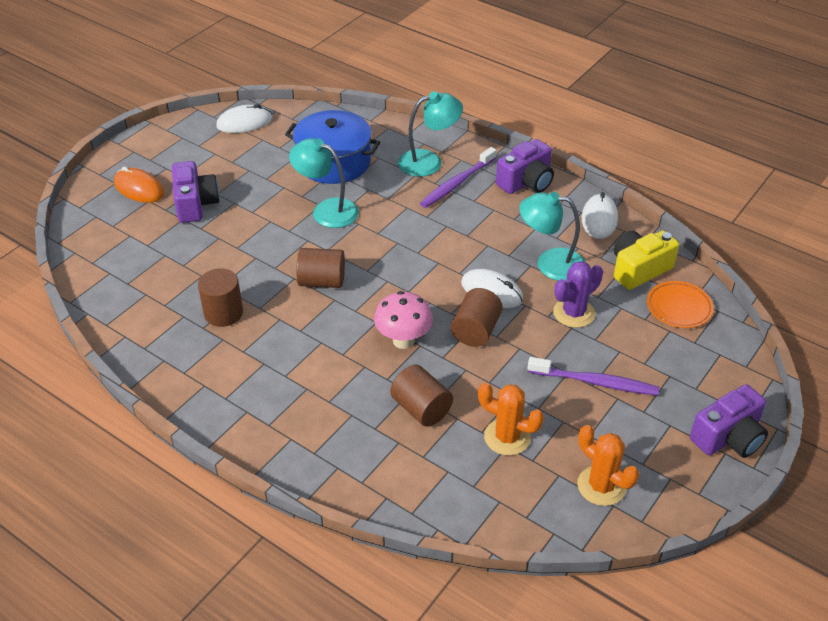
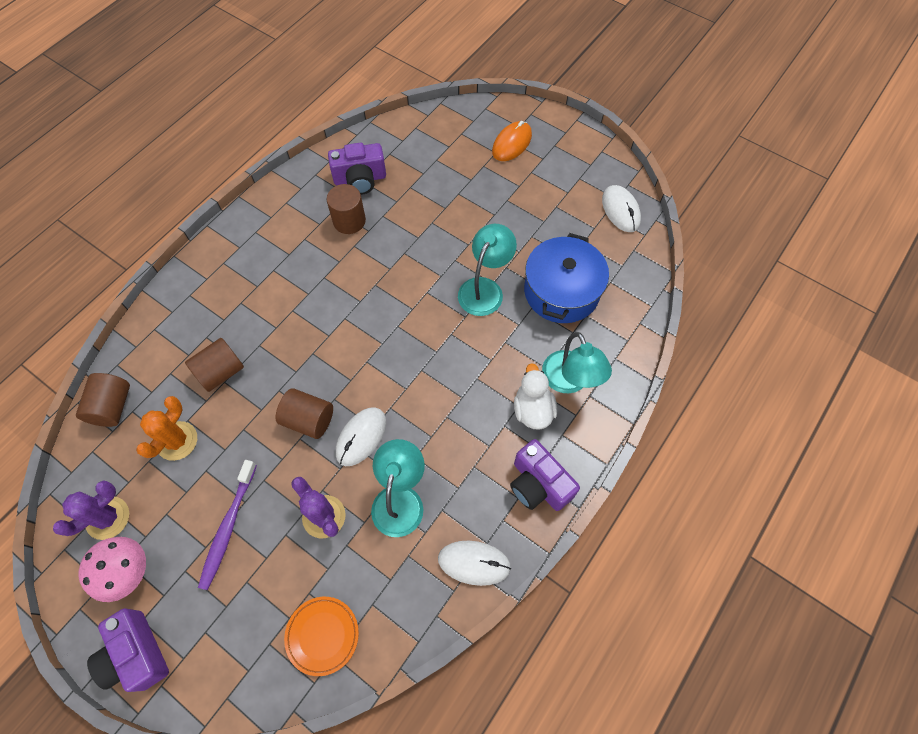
camera: 90 degrees right, 20 degrees up
purple camera [172,161,219,223] -> purple camera moved to [328,143,386,195]
brown cylinder [296,248,345,288] -> brown cylinder moved to [76,373,130,427]
pink mushroom [374,291,433,349] -> pink mushroom moved to [78,537,146,602]
purple toothbrush [420,147,497,208] -> white duck [514,363,557,430]
orange cactus [577,425,639,506] -> purple cactus [53,480,129,540]
yellow camera [614,231,679,290] -> none

